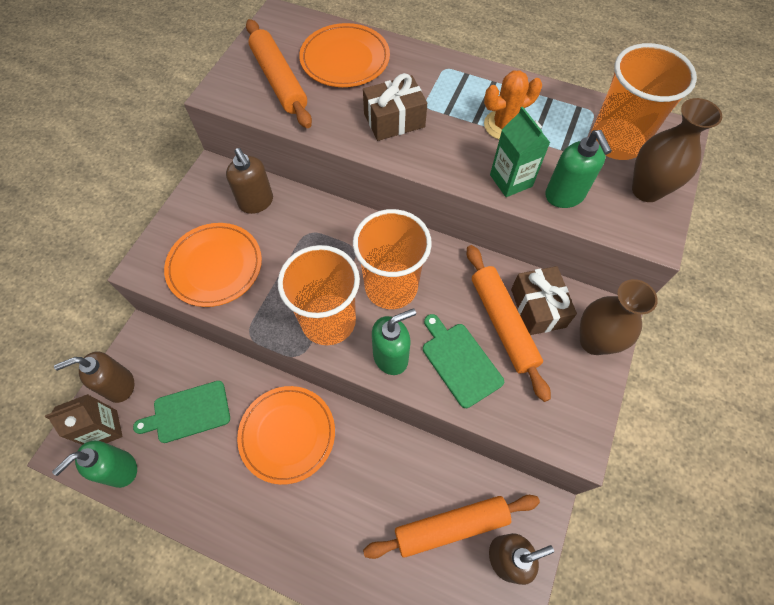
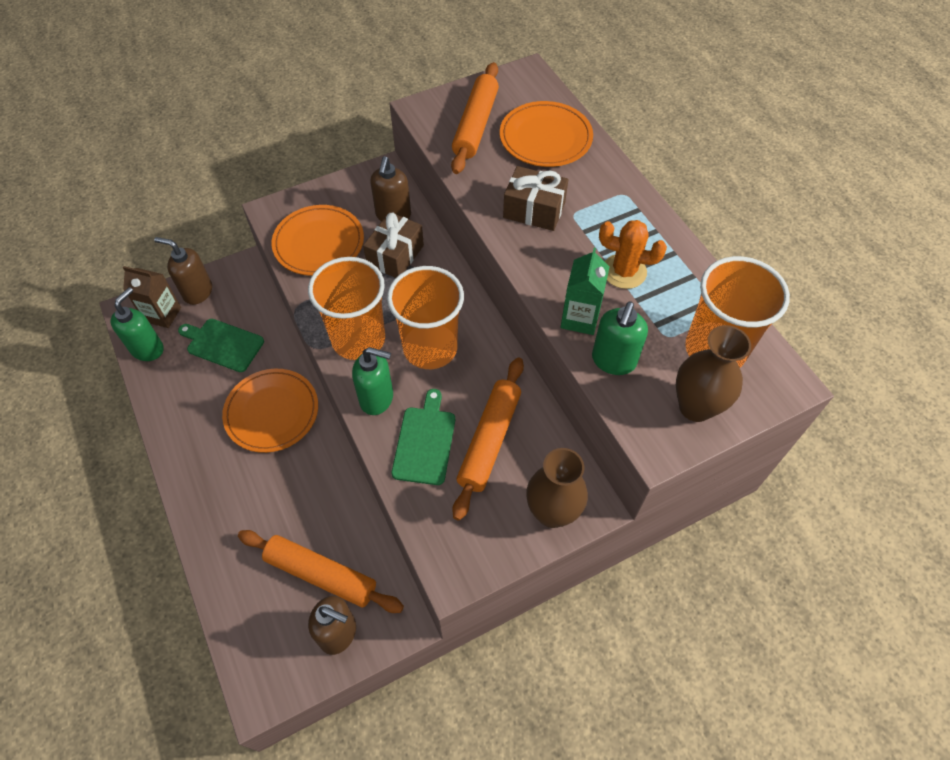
camera: 40 degrees right, 5 degrees down
green soap dispenser [52,441,137,488] -> green soap dispenser turned 120 degrees clockwise [111,287,164,361]
brown gift [511,266,577,335] -> brown gift moved to [363,212,424,278]

